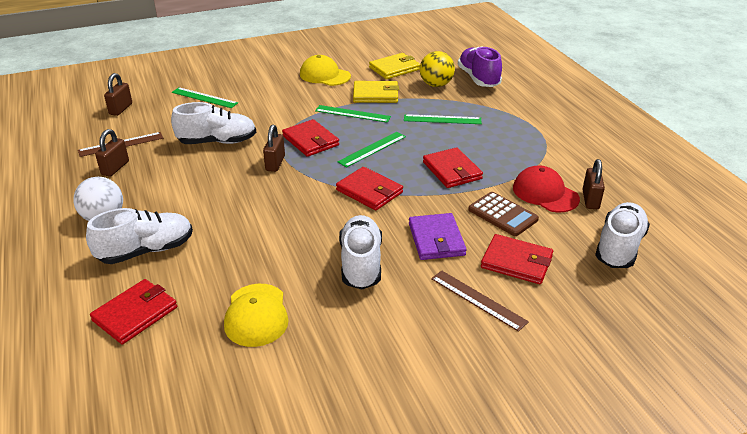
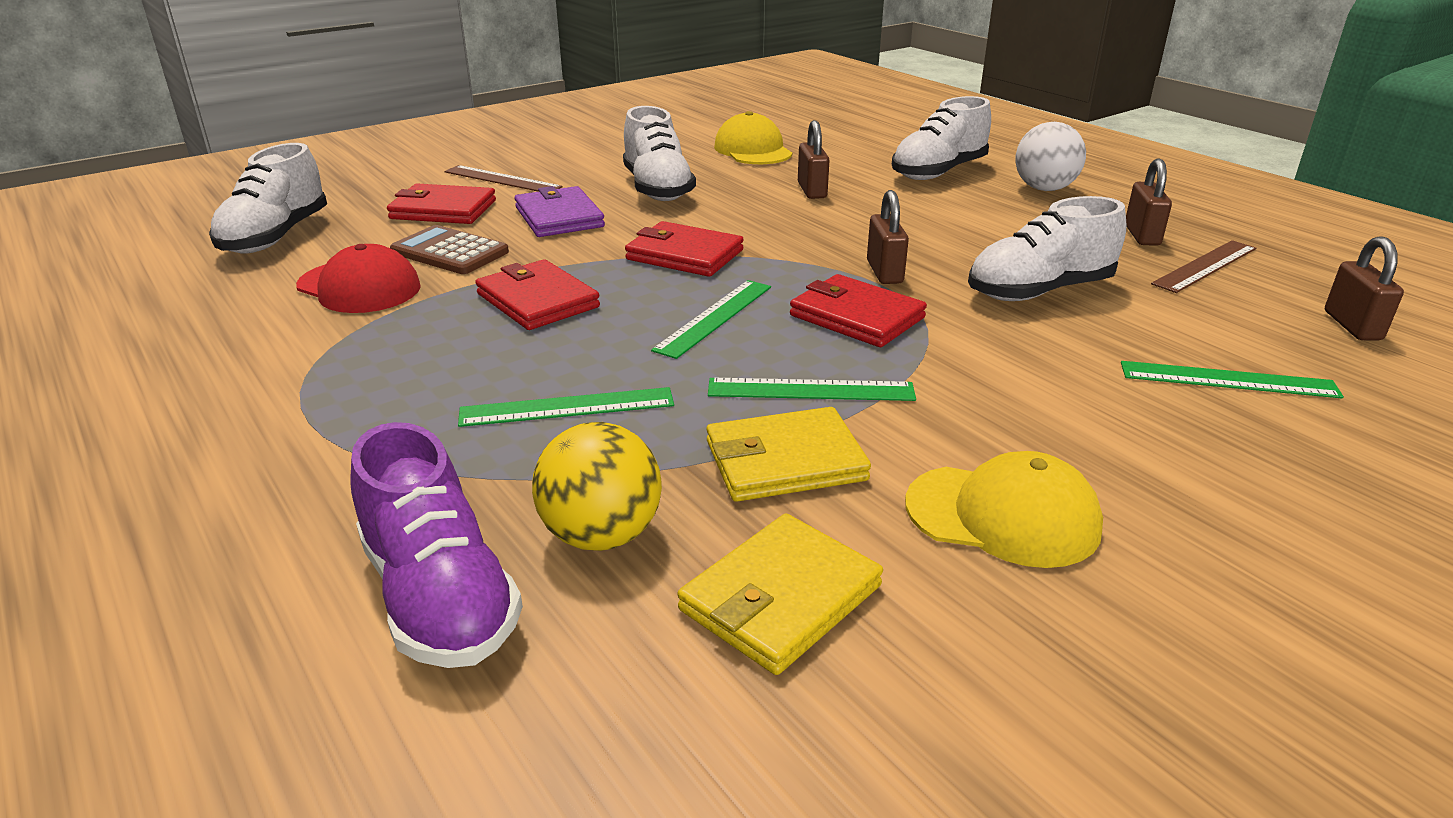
camera: 165 degrees right, 5 degrees down
red wallet [90,279,177,344] -> none
brown padlock [583,159,605,209] -> brown padlock moved to [798,120,830,199]

